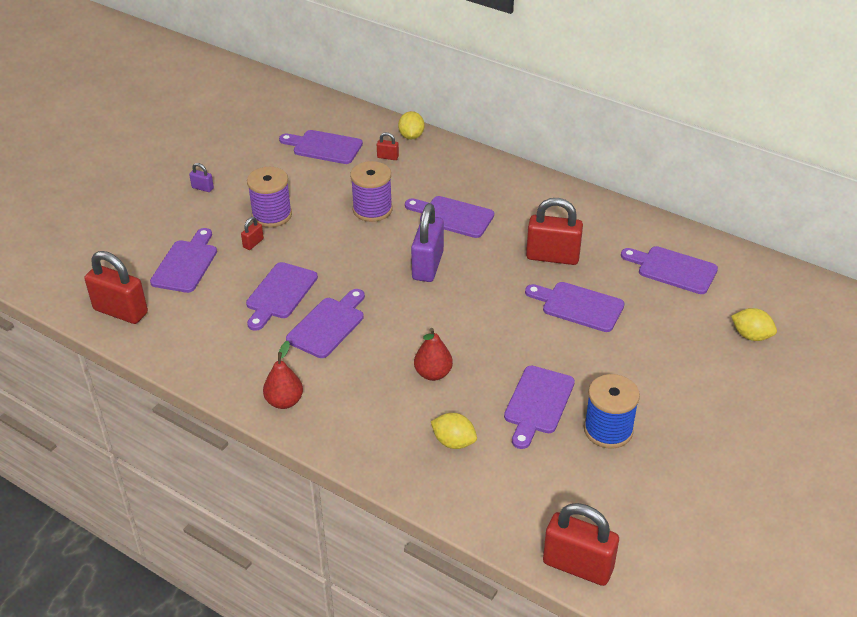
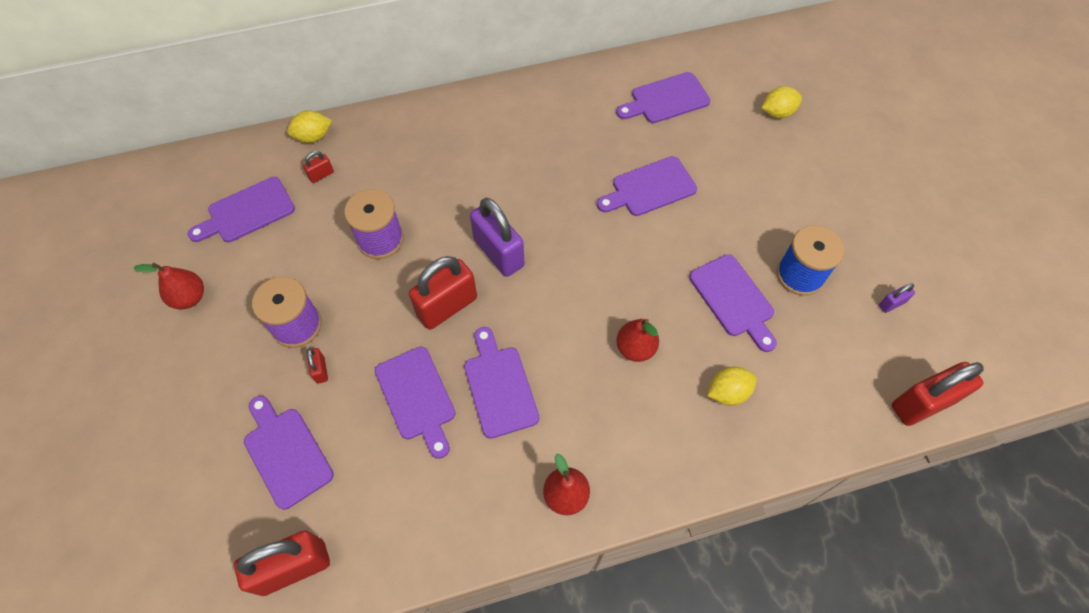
camera: 50 degrees left, 20 degrees up
purple padlock [189,163,214,192] -> purple padlock moved to [879,283,915,313]
yellow lemon [398,111,424,140] -> yellow lemon turned 60 degrees counterclockwise [287,110,332,143]
purple cutting board [405,196,494,238] -> none
red padlock [526,198,583,265] -> red padlock moved to [409,256,477,330]
none -> red pear [134,263,204,309]

